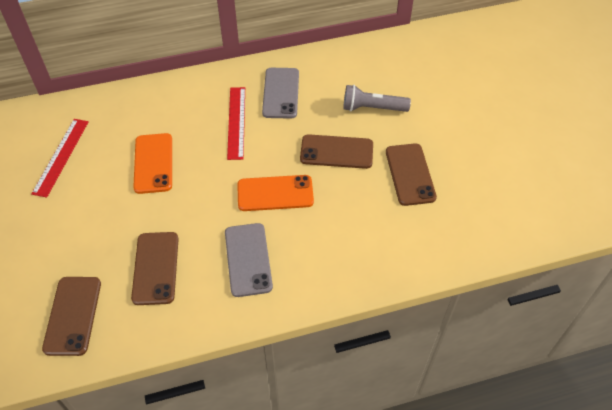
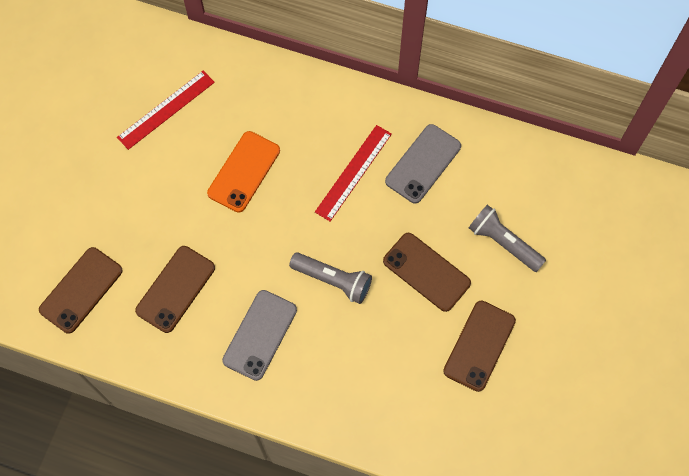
camera: 35 degrees right, 15 degrees up
orange phone [237,175,314,211] -> grey flashlight [289,252,372,304]

